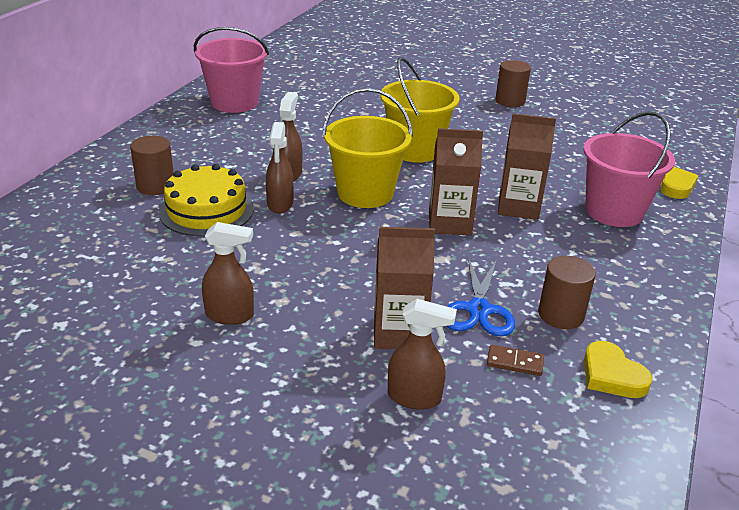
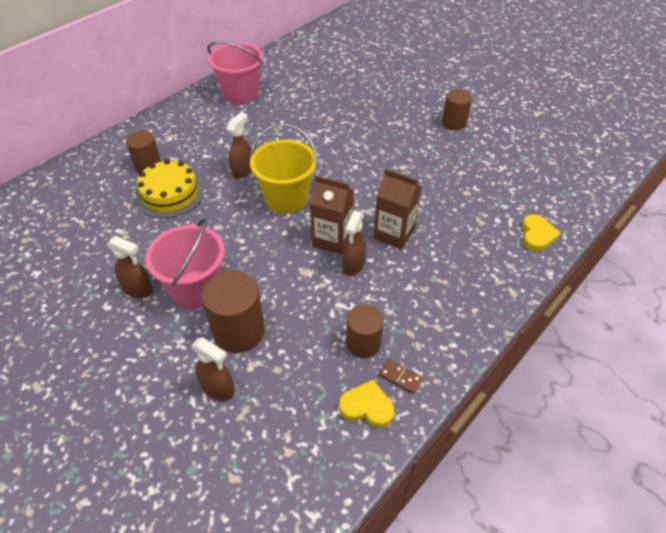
camera: 20 degrees right, 15 degrees up
brown spray bottle [266,122,294,213] -> brown spray bottle moved to [342,211,366,276]
brown carton [374,227,435,349] -> brown cylinder [202,271,265,353]
yellow bucket [380,57,460,163] -> none
blue scissors [447,258,515,336] -> none
brown domino [487,345,544,376] -> brown domino moved to [379,359,423,394]
pink bucket [583,111,675,227] -> pink bucket moved to [145,218,225,310]
yellow heart [584,341,653,398] -> yellow heart turned 120 degrees clockwise [339,380,394,428]

